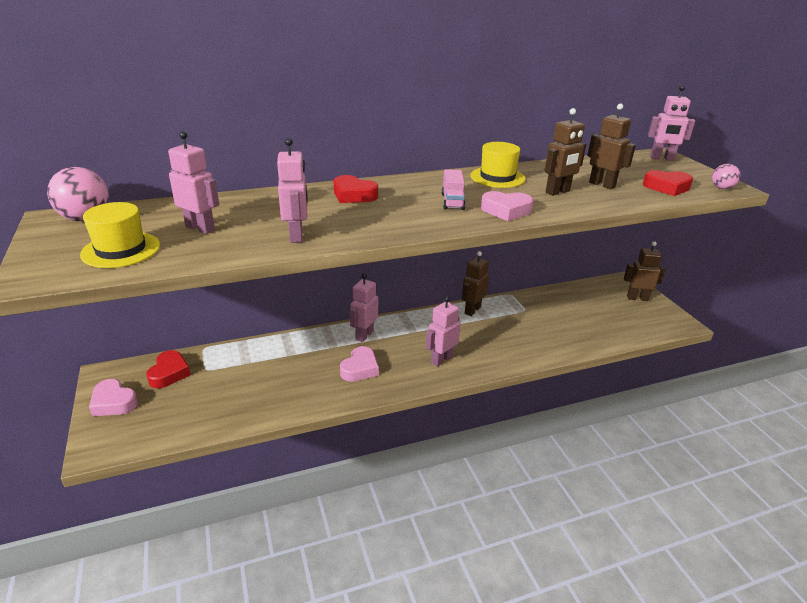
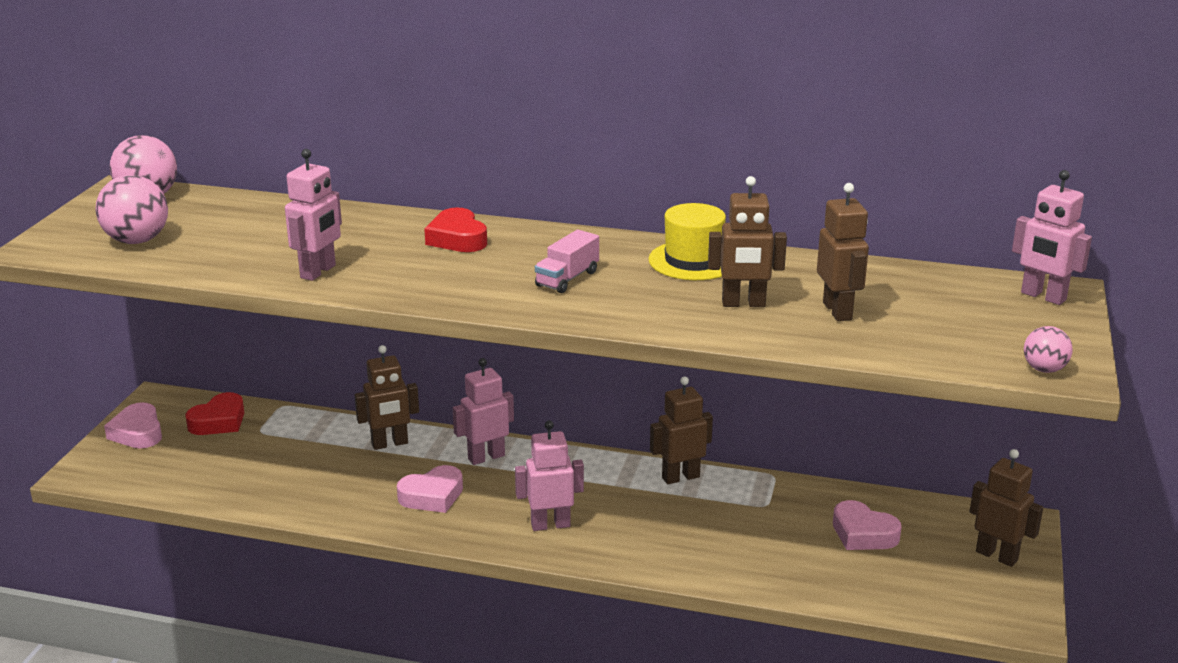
camera: 35 degrees right, 5 degrees down
yellow hat [80,202,160,268] -> pink ball [95,175,168,244]
pink robot [168,131,219,234] -> none
pink heart [481,191,533,221] -> pink heart moved to [833,500,901,550]
red heart [643,170,693,196] -> none
none -> brown robot [355,345,419,450]

